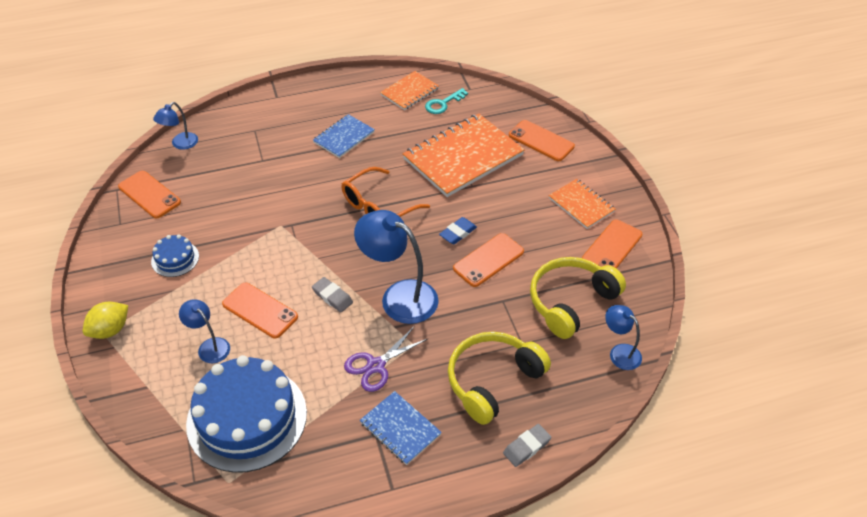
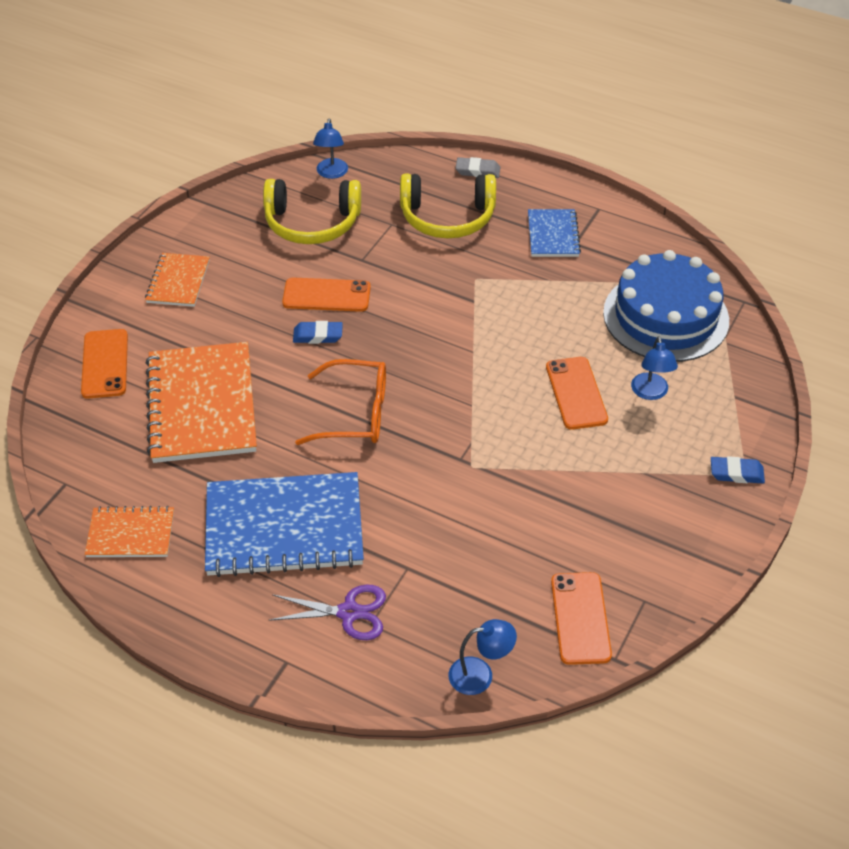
camera: 135 degrees left, 0 degrees up
yellow lemon [83,302,128,339] -> blue eraser [711,456,765,483]
blue cake [151,235,199,277] -> none
grey eraser [312,277,353,312] -> none
blue notebook [313,114,375,158] -> blue notebook [205,472,364,577], size x1.89
purple scissors [344,327,428,392] -> purple scissors moved to [269,585,386,640]
blue lamp [354,210,439,324] -> none
orange notebook [403,114,525,197] -> orange notebook turned 75 degrees clockwise [146,342,257,463]
turquoise key [425,88,468,114] -> none
orange phone [582,220,642,269] -> none

